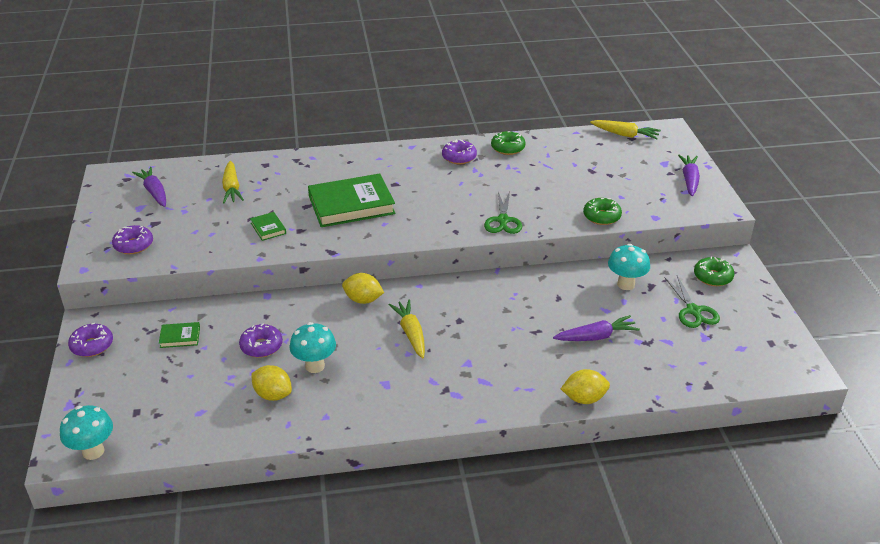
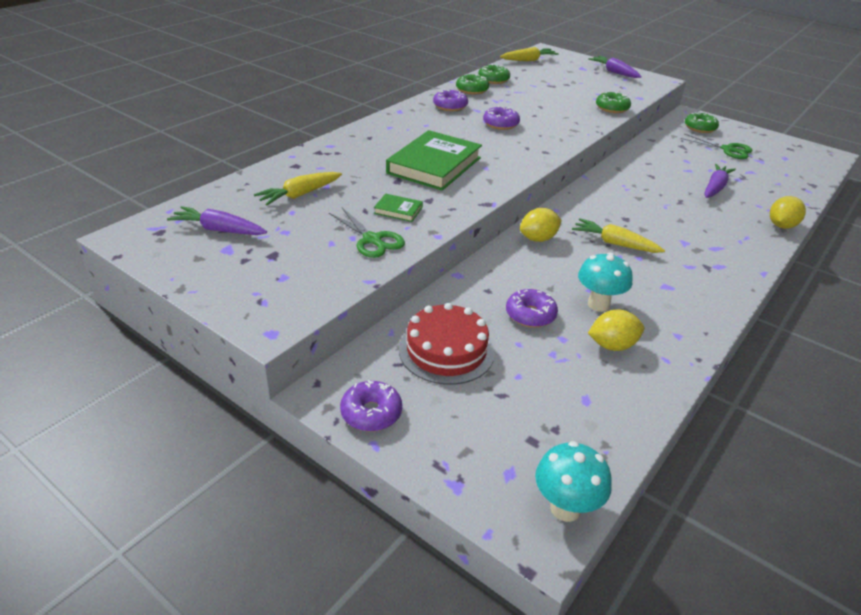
camera: 45 degrees left, 0 degrees up
purple donut [112,225,153,254] -> purple donut moved to [483,106,520,130]
green book [159,322,200,348] -> red cake [399,303,495,385]
yellow carrot [222,161,244,203] -> yellow carrot turned 105 degrees clockwise [254,172,342,206]
green scissors [484,191,522,234] -> green scissors moved to [329,208,405,258]
turquoise mushroom [608,244,650,290] -> none
none -> green donut [478,64,510,84]

